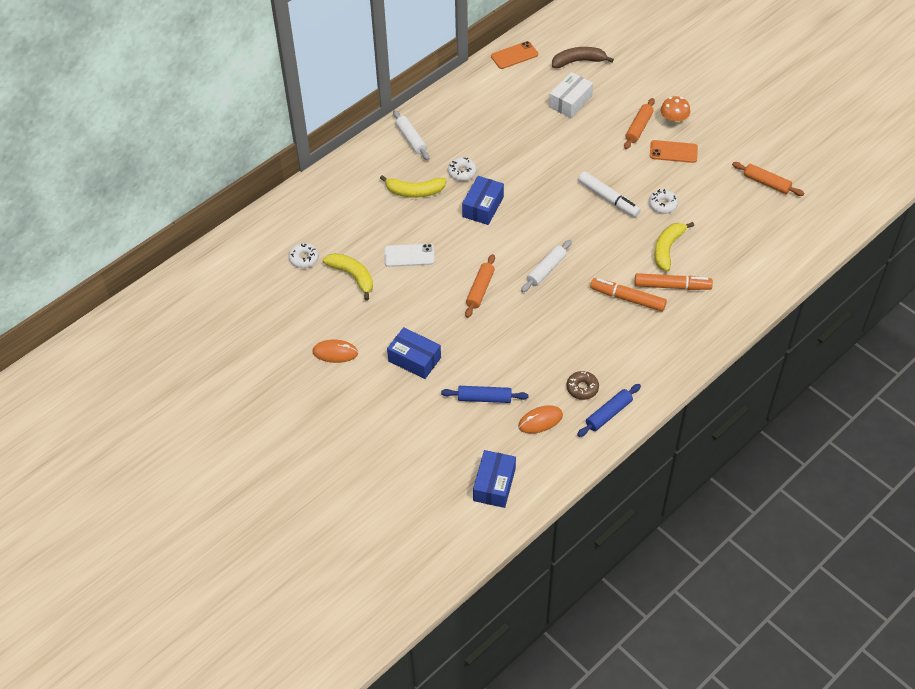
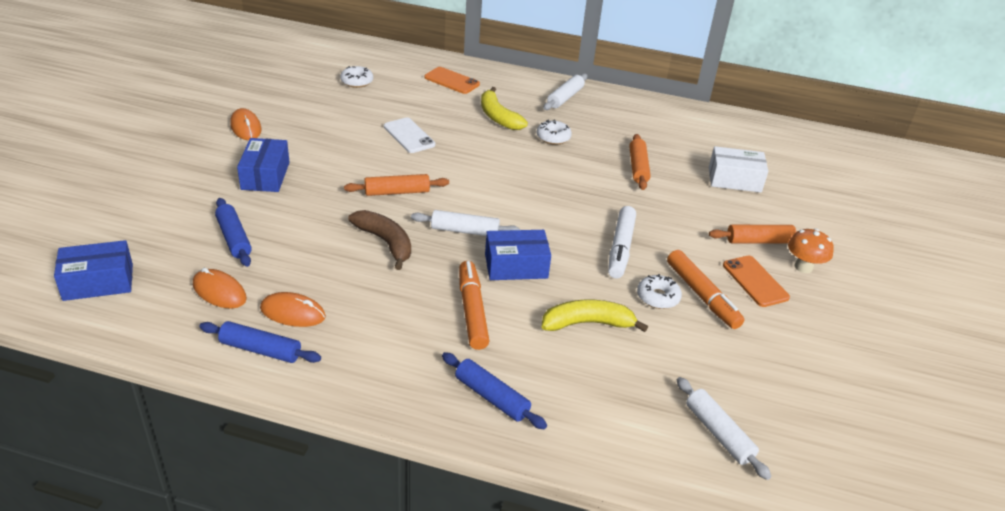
camera: 55 degrees right, 15 degrees down
yellow banana [323,253,373,301] -> none
blue box [462,176,504,225] -> blue box moved to [485,230,551,280]
orange phone [491,41,538,69] -> orange phone moved to [424,67,480,94]
brown banana [552,47,614,68] -> brown banana moved to [348,210,411,270]
brown donut [566,371,599,400] -> orange mouse [260,292,326,327]
orange marker [635,273,713,290] -> orange marker moved to [667,250,744,329]
orange rolling pin [732,162,804,196] -> orange rolling pin moved to [629,134,651,190]
none -> blue rolling pin [442,352,547,429]
none -> white rolling pin [677,377,771,480]

